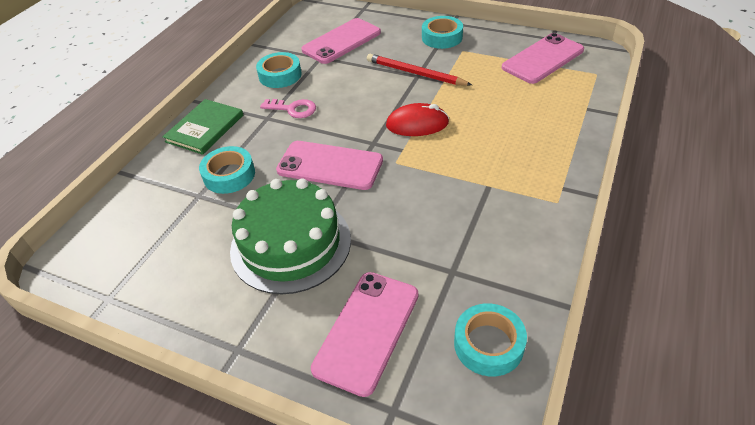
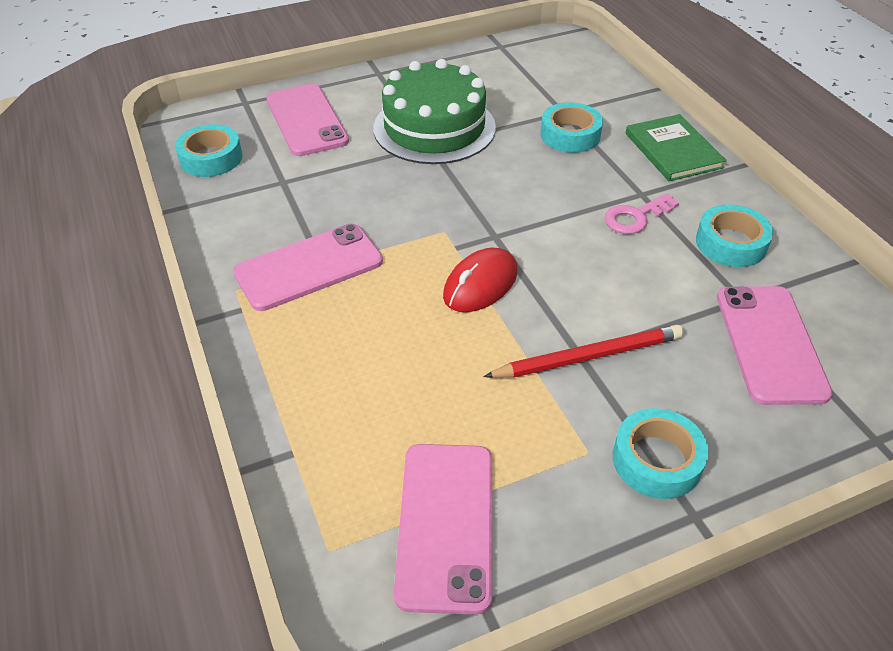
camera: 130 degrees right, 0 degrees up
pink phone [276,141,383,190] -> pink phone moved to [233,224,383,311]

